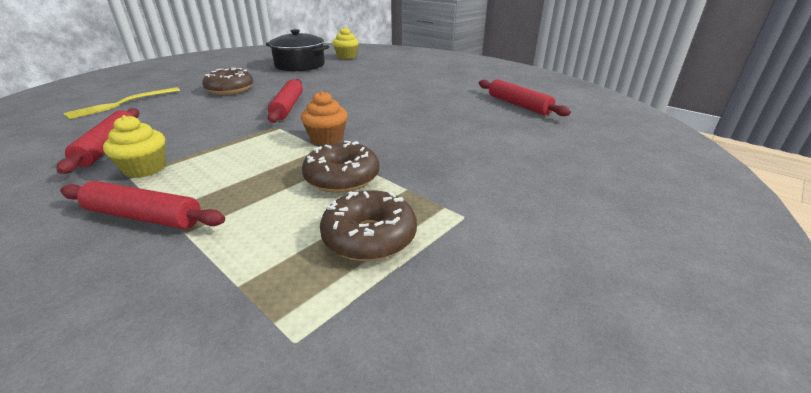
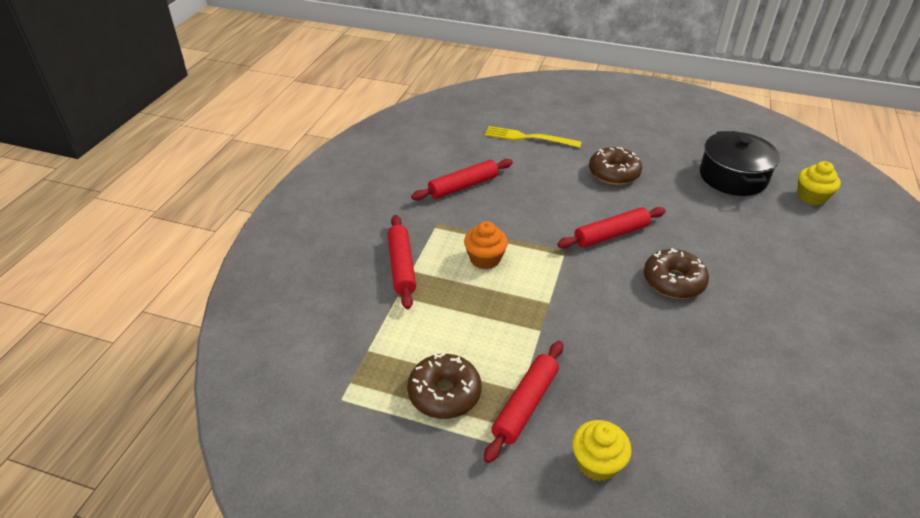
camera: 65 degrees right, 10 degrees up
yellow cupcake [103,115,166,178] -> yellow cupcake moved to [572,420,632,481]
orange cupcake [301,91,347,146] -> orange cupcake moved to [464,221,508,269]
brown donut [302,141,380,193] -> brown donut moved to [644,248,709,299]
red rolling pin [479,79,571,116] -> red rolling pin moved to [484,341,563,463]

